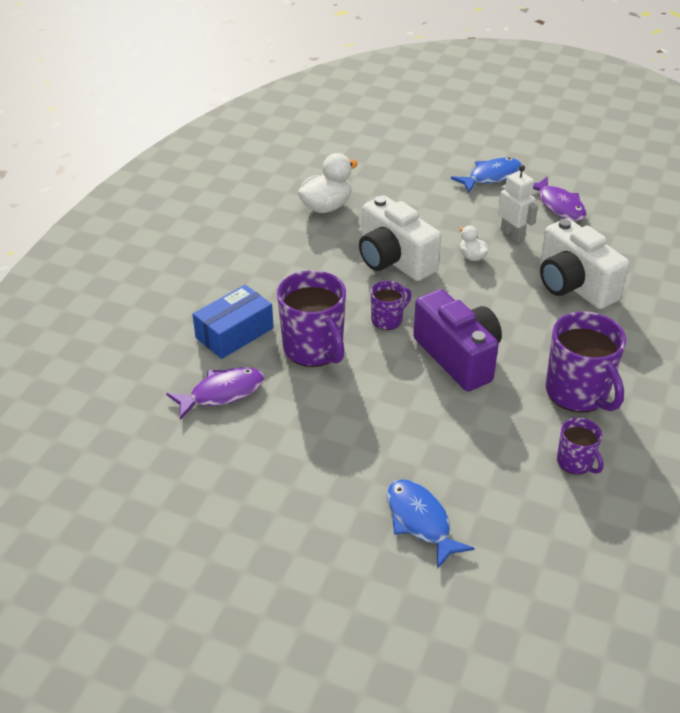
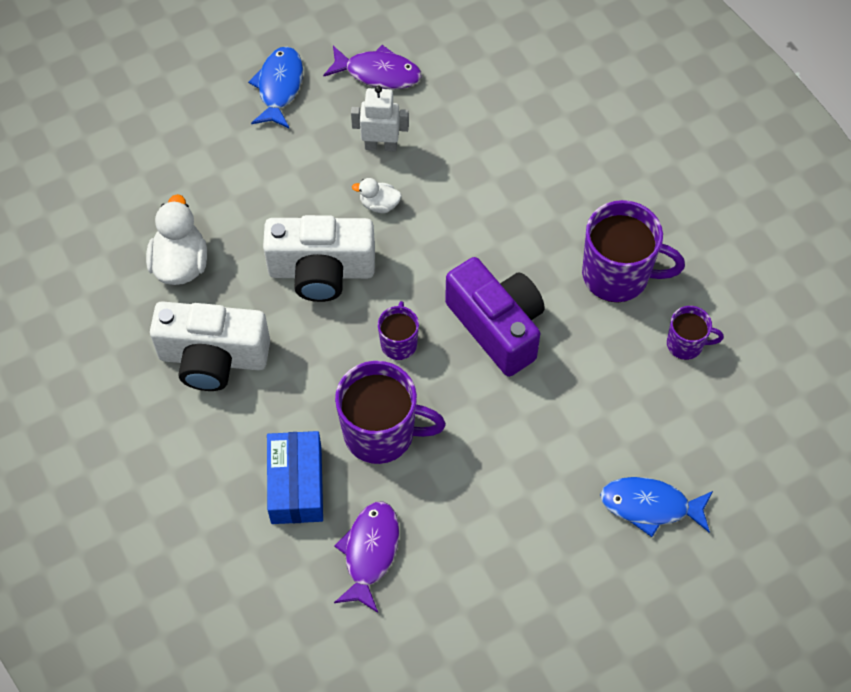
camera: 50 degrees left, 20 degrees up
purple camera [413,289,502,392] -> purple camera turned 45 degrees clockwise [445,257,545,377]
white camera [540,218,630,309] -> white camera moved to [150,301,270,391]

